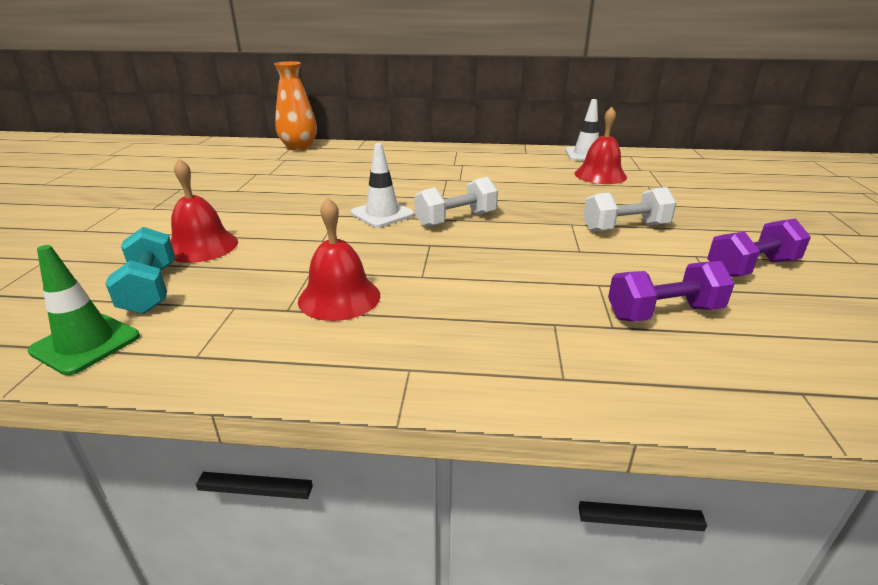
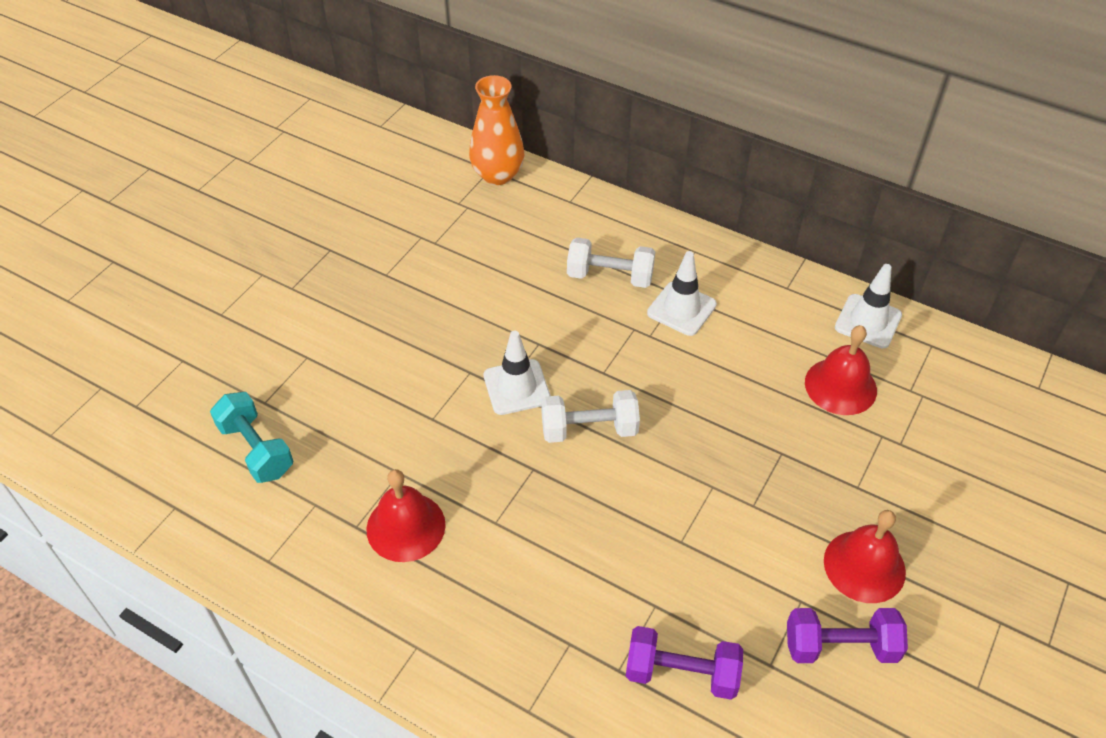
camera: 25 degrees right, 20 degrees up
green traffic cone [28,245,140,375] -> none
turquoise dumbbell [105,227,175,314] -> turquoise dumbbell turned 45 degrees counterclockwise [210,392,293,483]
red bell [171,158,238,263] -> red bell moved to [824,510,906,603]
white dumbbell [583,187,676,232] -> white dumbbell moved to [567,237,655,288]
none -> white traffic cone [647,251,717,336]

